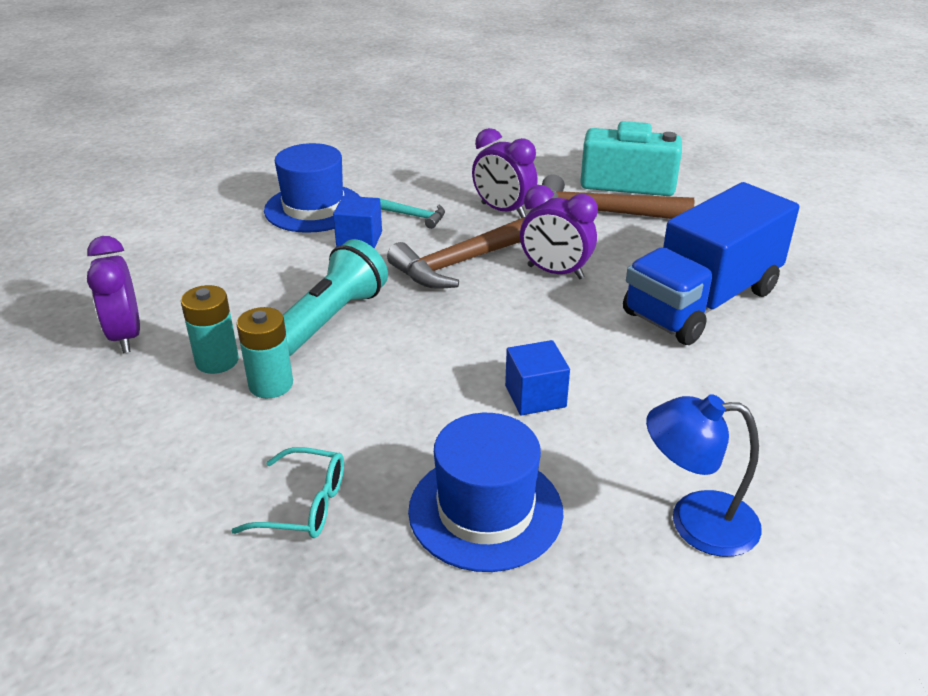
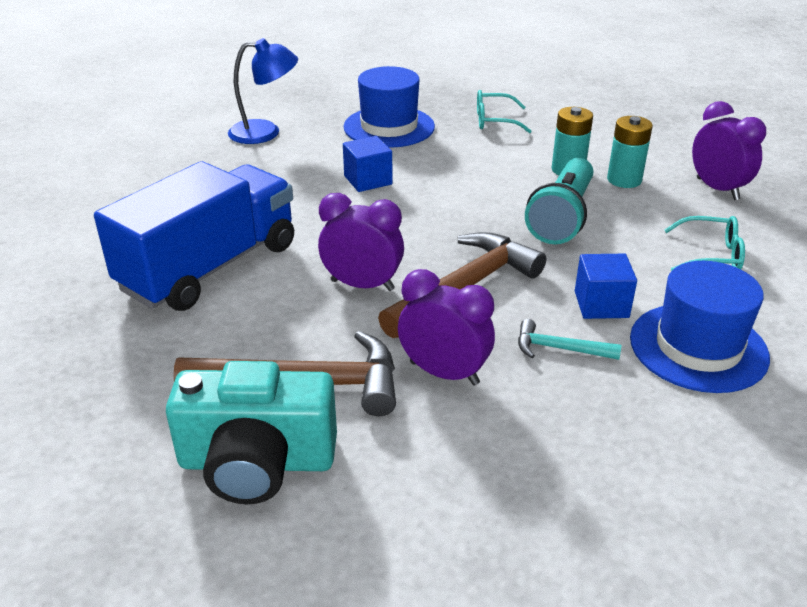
camera: 170 degrees right, 0 degrees up
none -> turquoise glasses [664,216,745,271]

